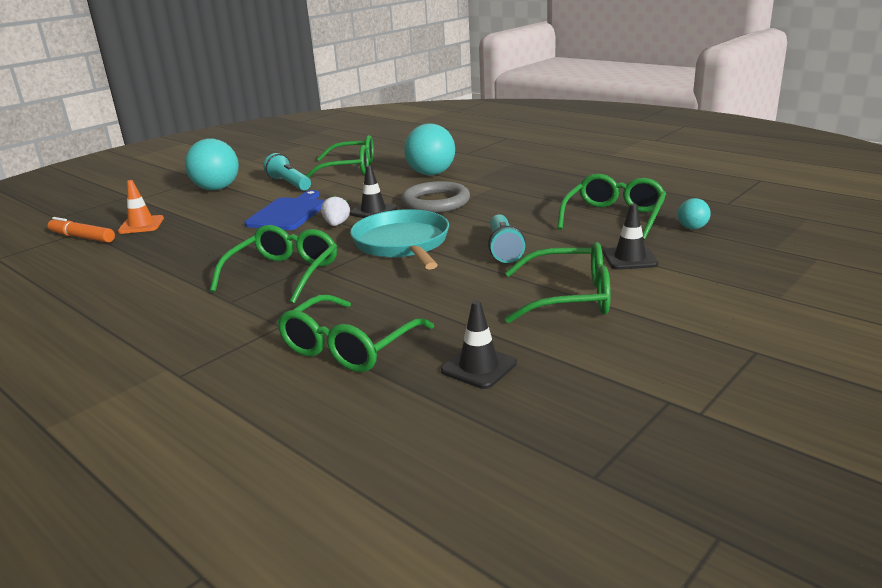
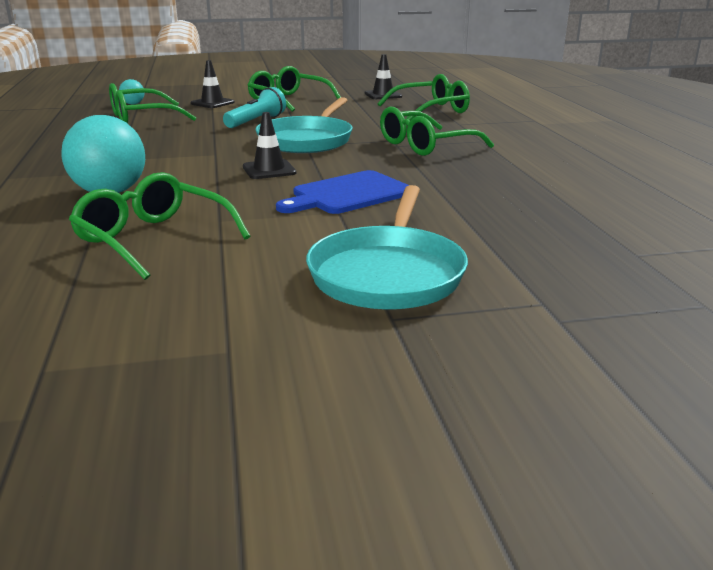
camera: 145 degrees left, 0 degrees up
orange marker [47,217,115,243] -> none
orange traffic cone [118,180,164,234] -> none
turquoise ball [185,139,239,190] -> turquoise pan [306,185,468,310]
turquoise flashlight [264,153,311,191] -> none
white strawberry [321,195,350,226] -> none
grey ring [401,181,470,213] -> none

